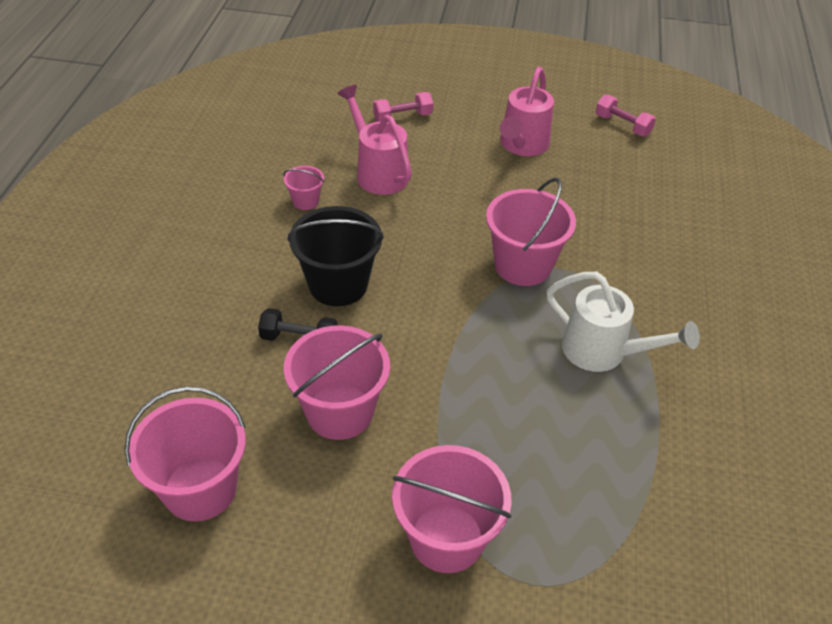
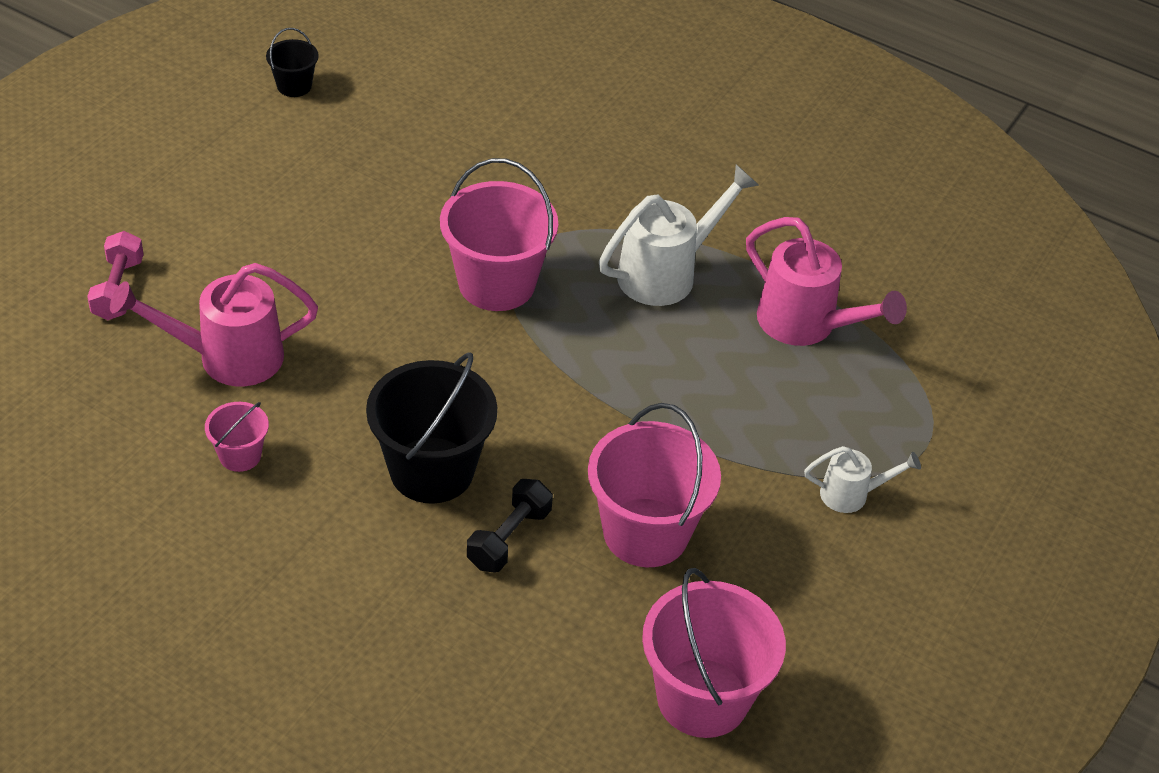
camera: 70 degrees left, 0 degrees up
pink bucket [392,445,512,573] -> white watering can [804,446,921,513]
pink watering can [500,67,554,156] -> pink watering can moved to [746,217,907,346]
pink dumbbell [596,94,656,137] -> black bucket [266,28,319,97]

